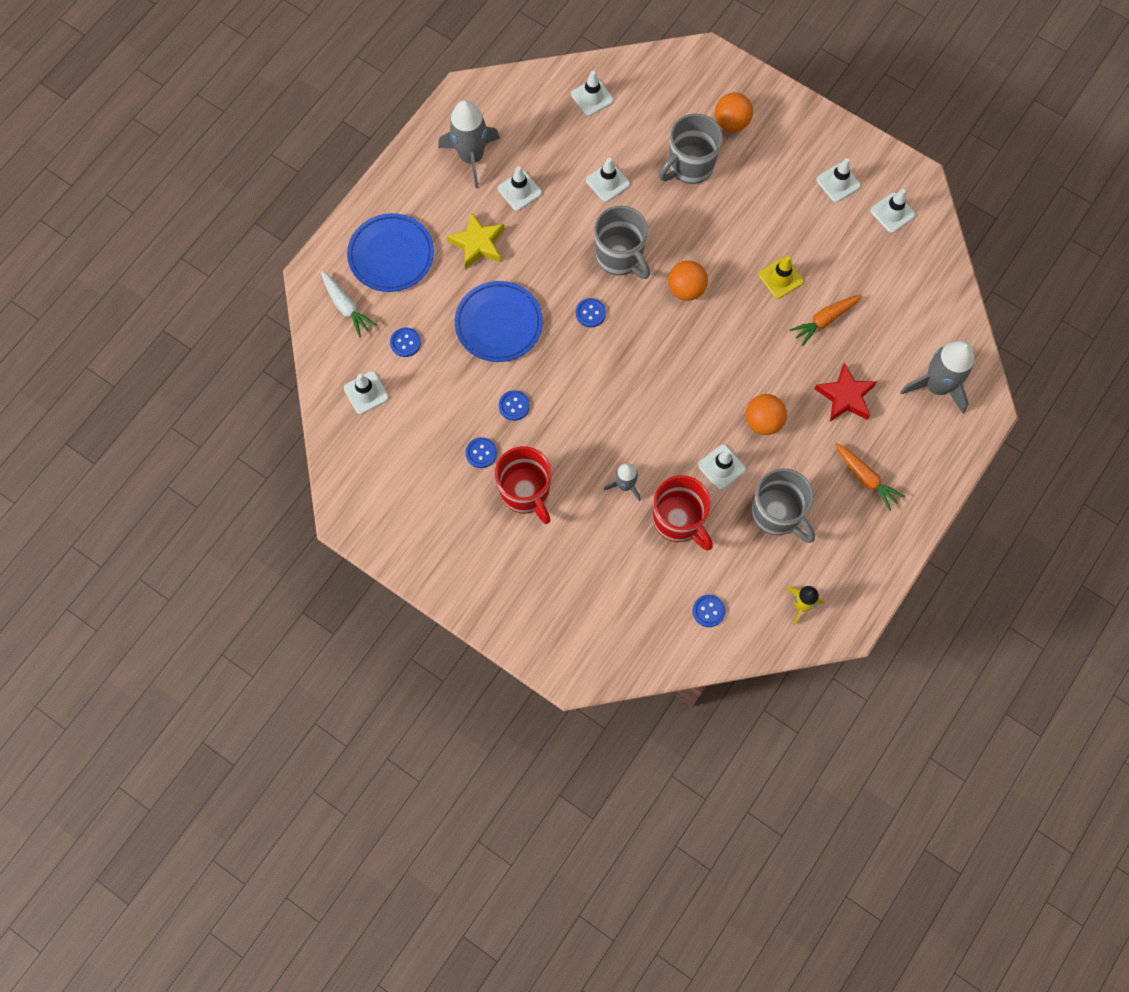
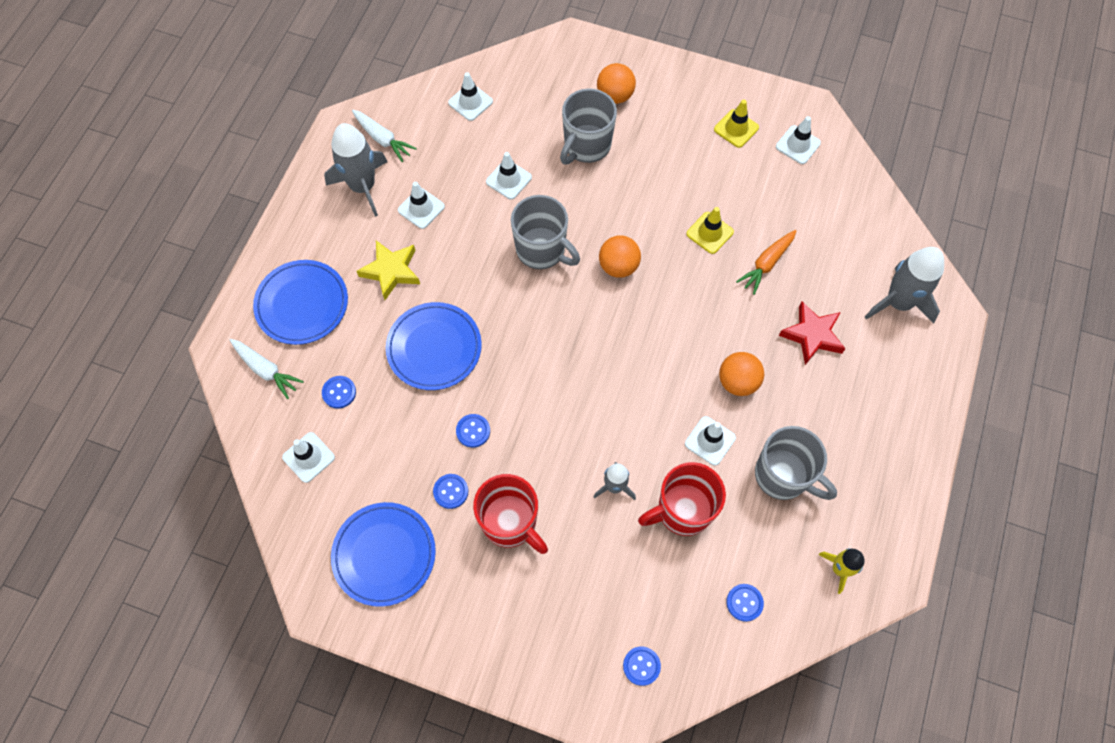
camera: 15 degrees left, 5 degrees down
blue button [576,298,606,327] -> blue button moved to [623,647,661,686]
red mug [653,475,713,550] -> red mug turned 120 degrees clockwise [638,462,726,536]
white traffic cone [816,158,861,202] -> yellow traffic cone [714,100,759,148]
orange carrot [835,443,905,511] -> none
none -> blue plate [331,502,436,607]
none -> white carrot [352,110,417,162]

